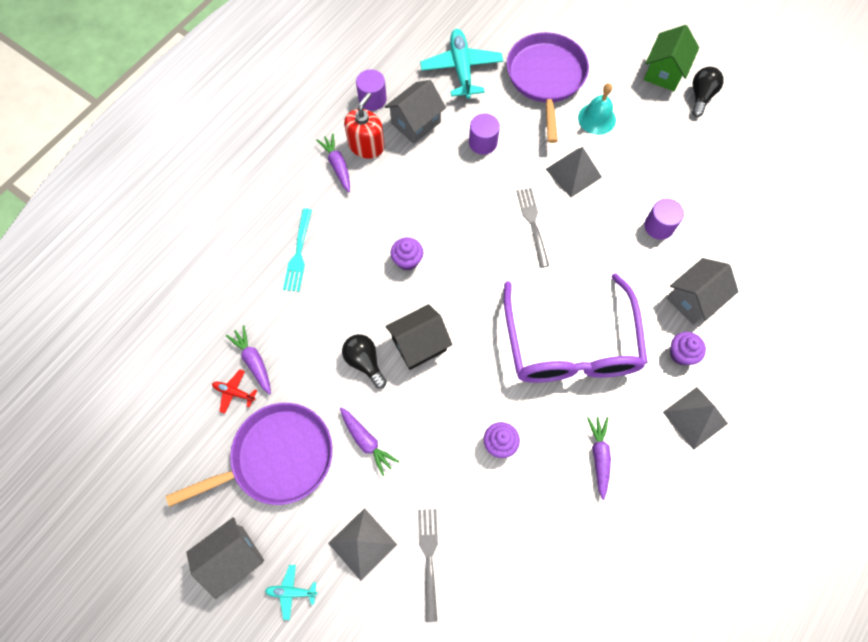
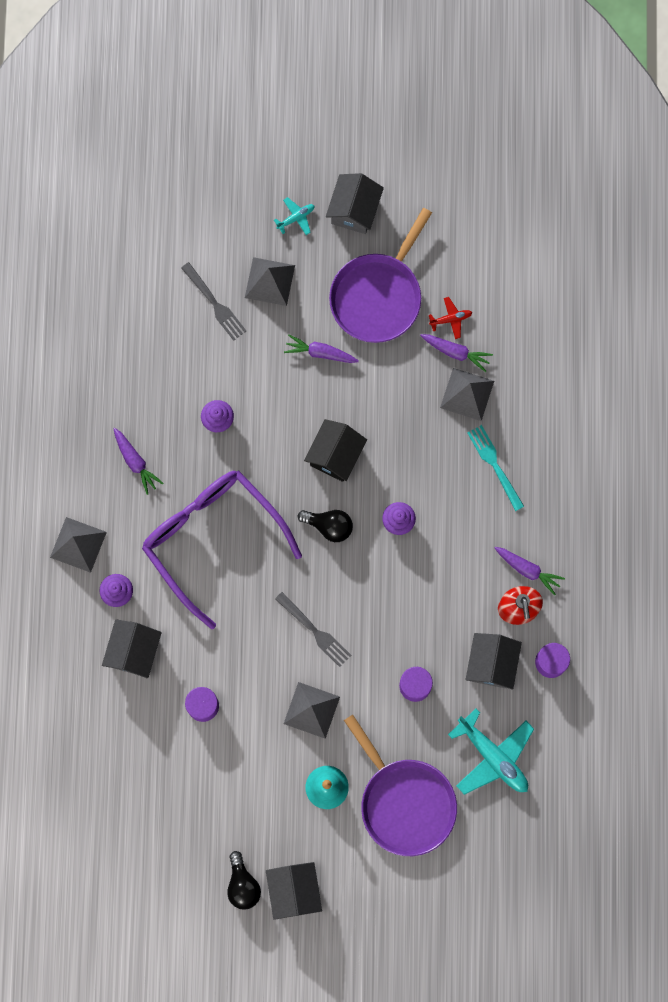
camera: 145 degrees right, 10 degrees up
black light bulb [342,334,387,389] -> black light bulb moved to [298,510,353,542]
green house [644,25,699,91] -> grey house [266,862,322,920]
none -> grey pyramid [440,368,494,421]

